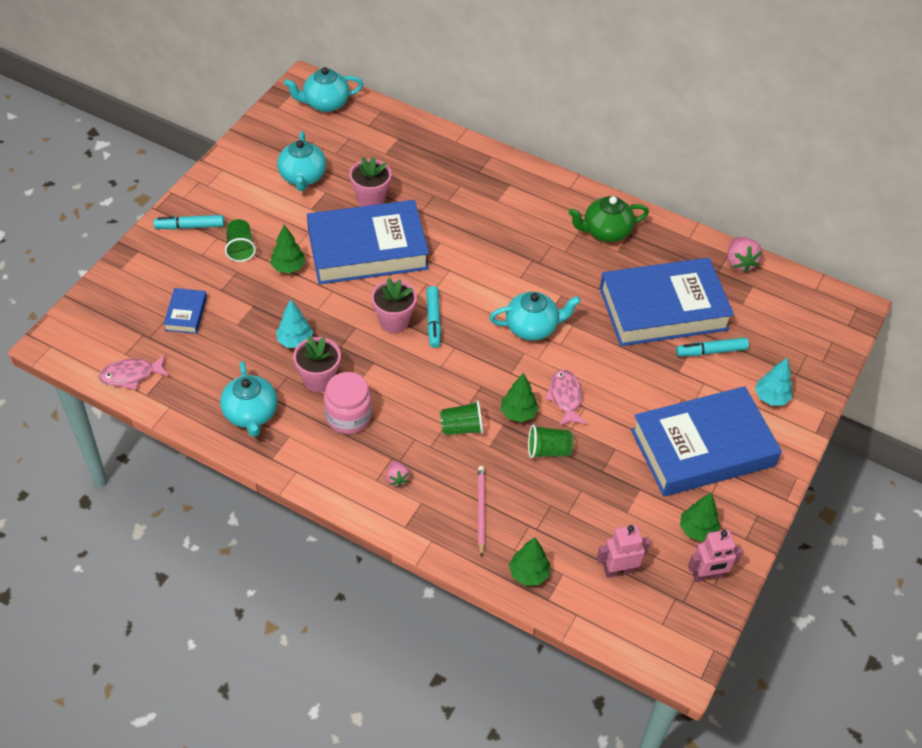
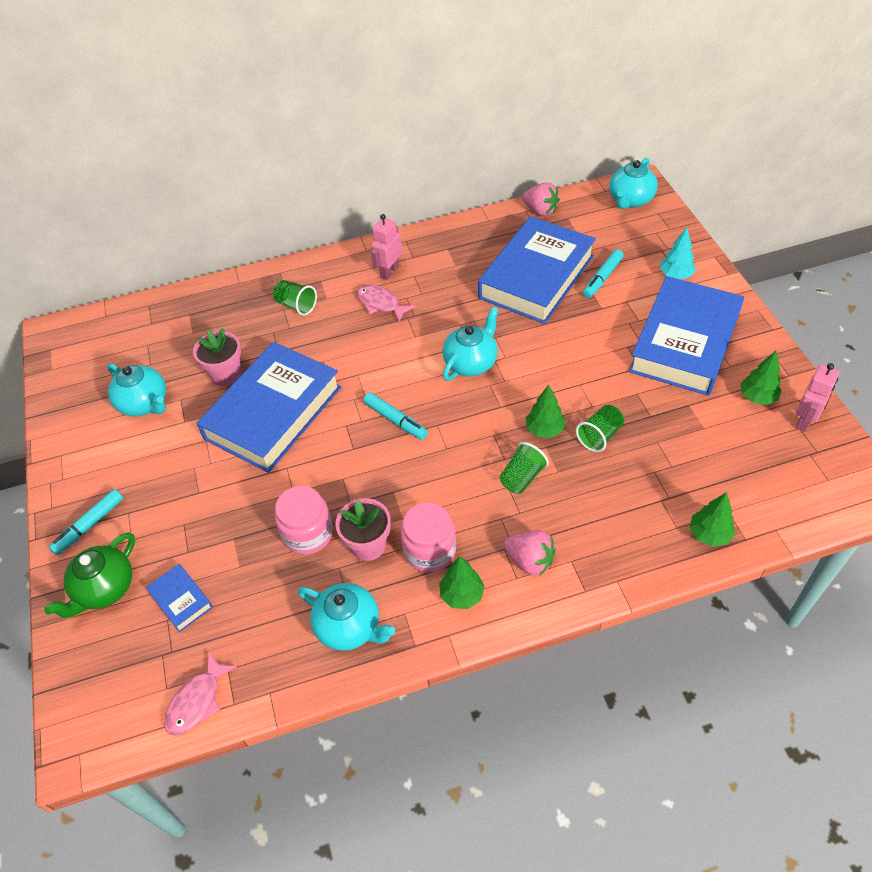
camera: 40 degrees left, 0 degrees up
green cup [225,219,256,262] -> green cup moved to [273,280,317,316]
green tree [270,225,306,273] -> green tree moved to [439,556,485,609]
turquoise tree [276,299,313,348] -> pink jar [275,486,333,555]
turquoise teapot [284,67,364,112] -> turquoise teapot moved to [609,158,658,209]
pink flower pot [371,278,417,333] -> none
pink strawberry [386,461,410,487] -> pink strawberry [504,530,556,576], size x1.66
pink pencil [478,466,485,557] -> none
pink fish [545,369,587,426] -> pink fish moved to [357,285,415,322]
green teapot [569,196,649,242] -> green teapot moved to [44,532,135,618]
pink robot [597,525,650,578] -> pink robot moved to [371,214,402,280]

